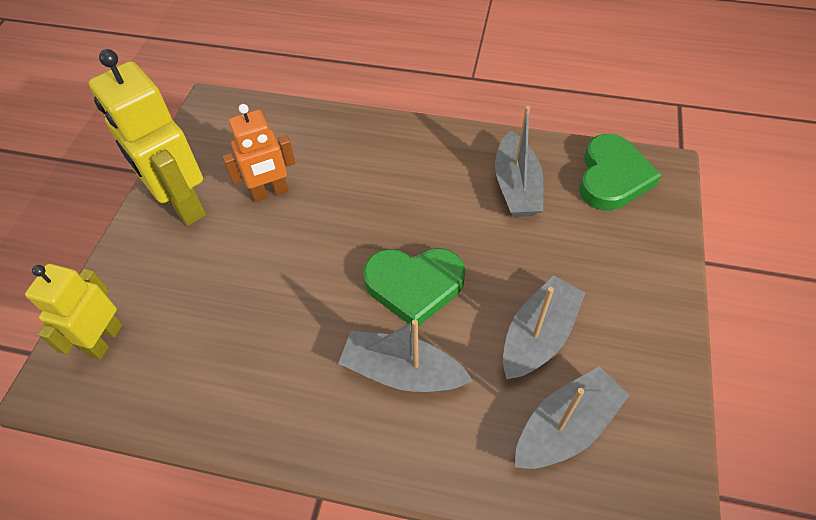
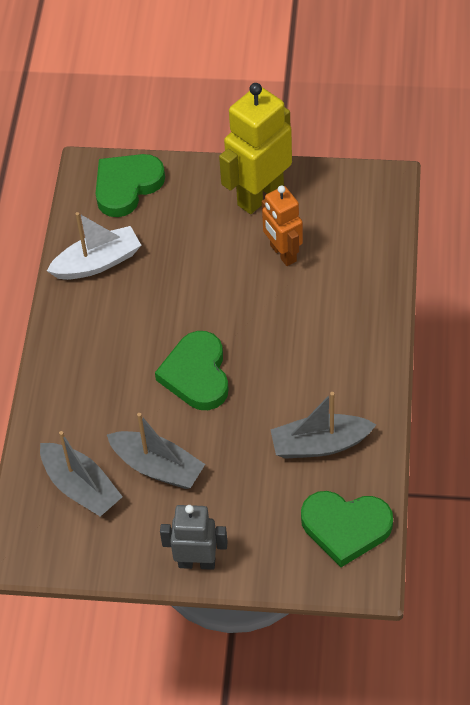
camera: 85 degrees right, 0 degrees up
yellow robot [25,264,123,360] -> green heart [95,154,165,217]
grey boat [338,320,473,392] -> none
none -> white boat [47,212,141,280]
none -> grey robot [160,505,228,570]

